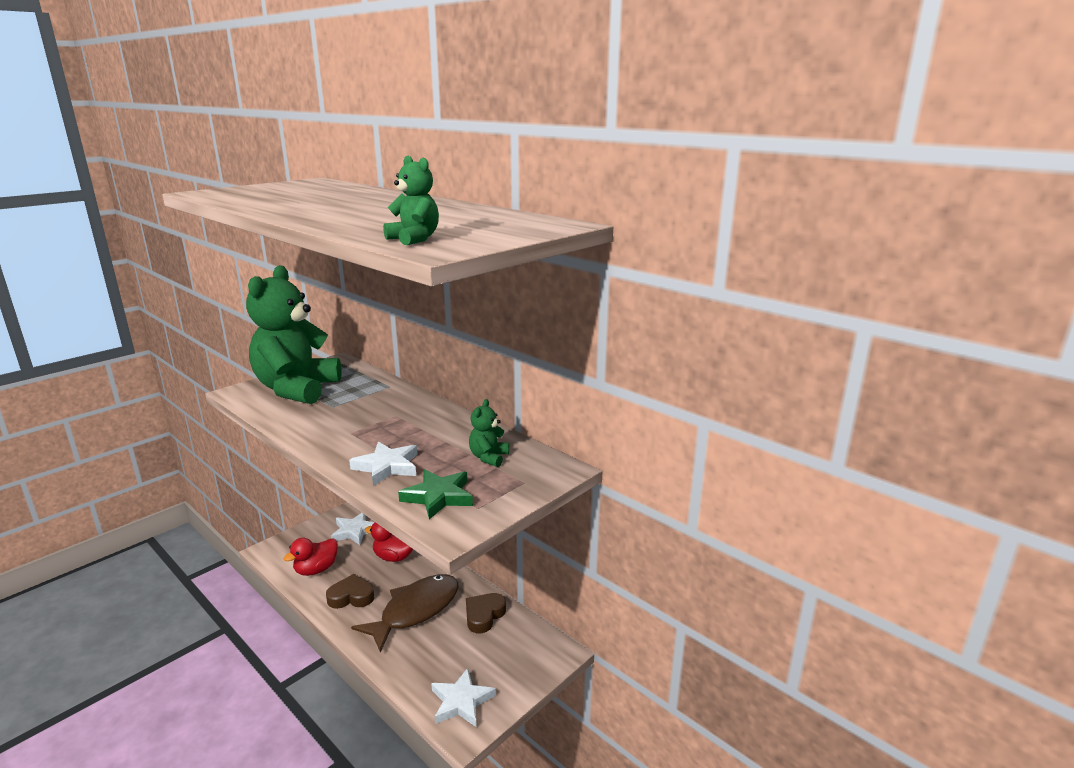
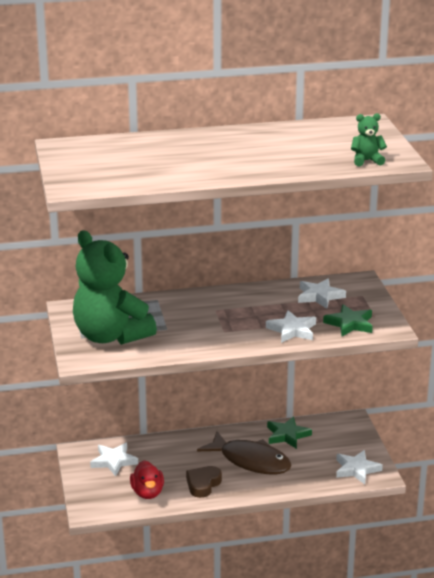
camera: 55 degrees left, 5 degrees up
brown fish [351,574,459,653] -> brown fish turned 135 degrees clockwise [197,431,291,474]
red duck [365,522,413,562] -> none
brown heart [466,593,506,633] -> green star [267,416,312,449]
green teddy bear [469,399,509,467] -> white star [298,278,346,309]

